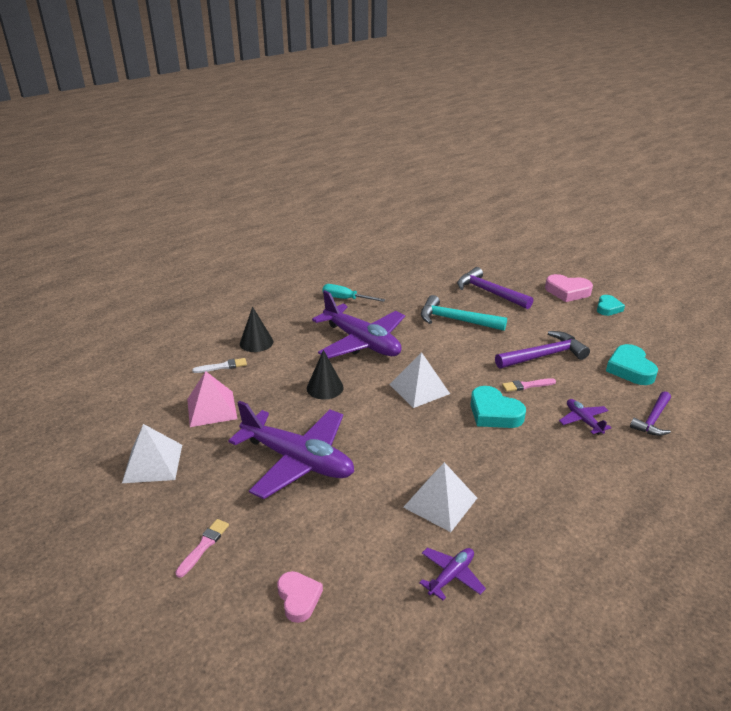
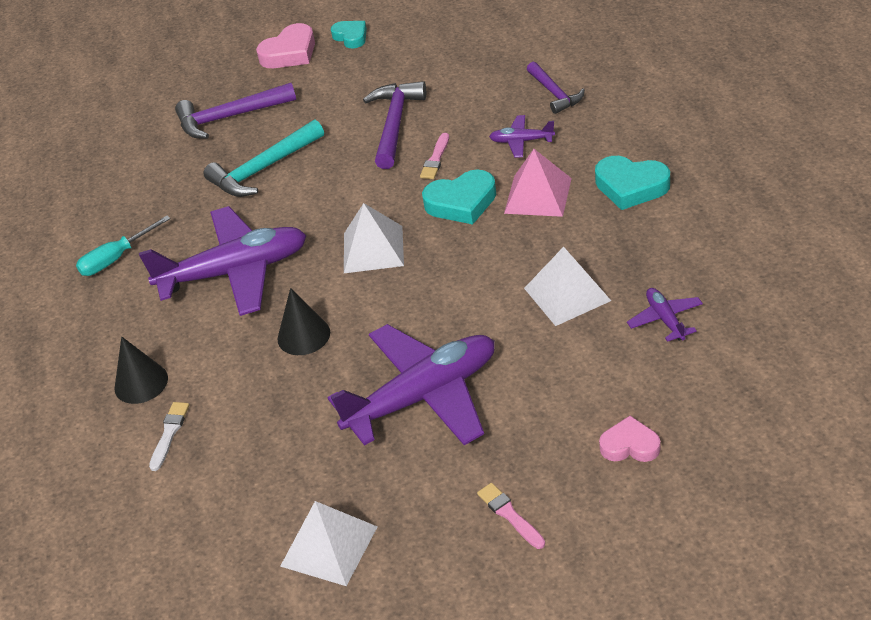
camera: 55 degrees left, 10 degrees up
pink pyramid [187,371,237,427] -> pink pyramid moved to [504,149,572,217]
turquoise heart [606,344,658,385] -> turquoise heart moved to [595,156,670,210]

